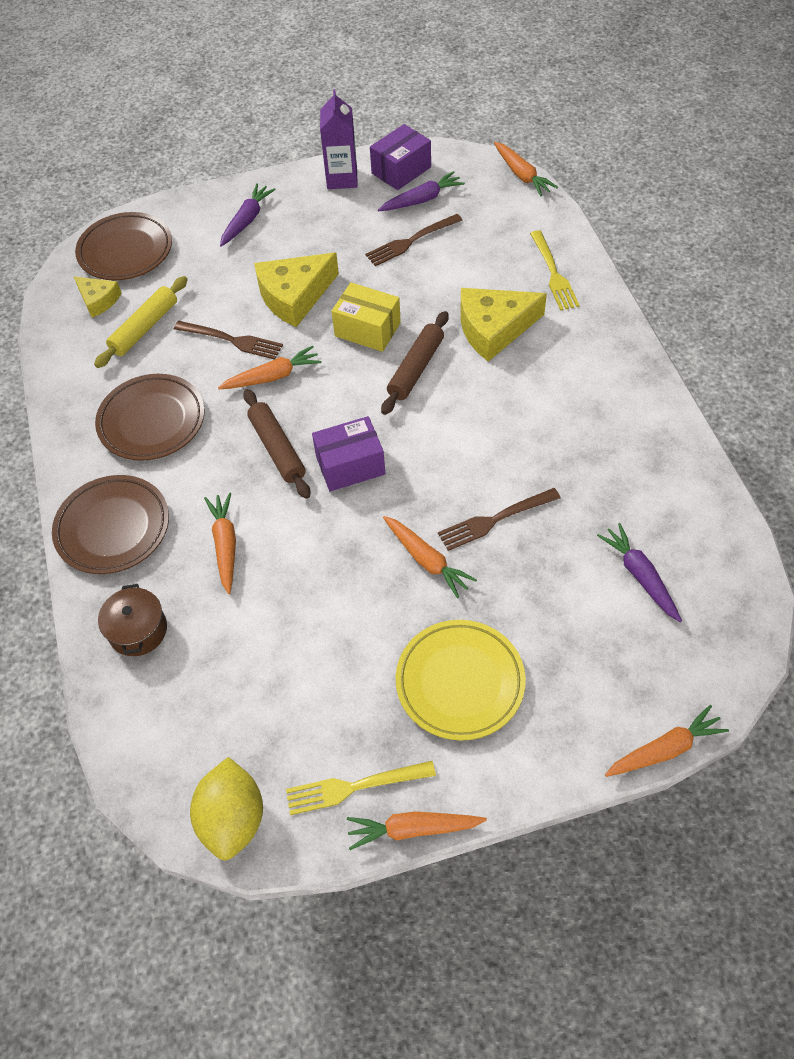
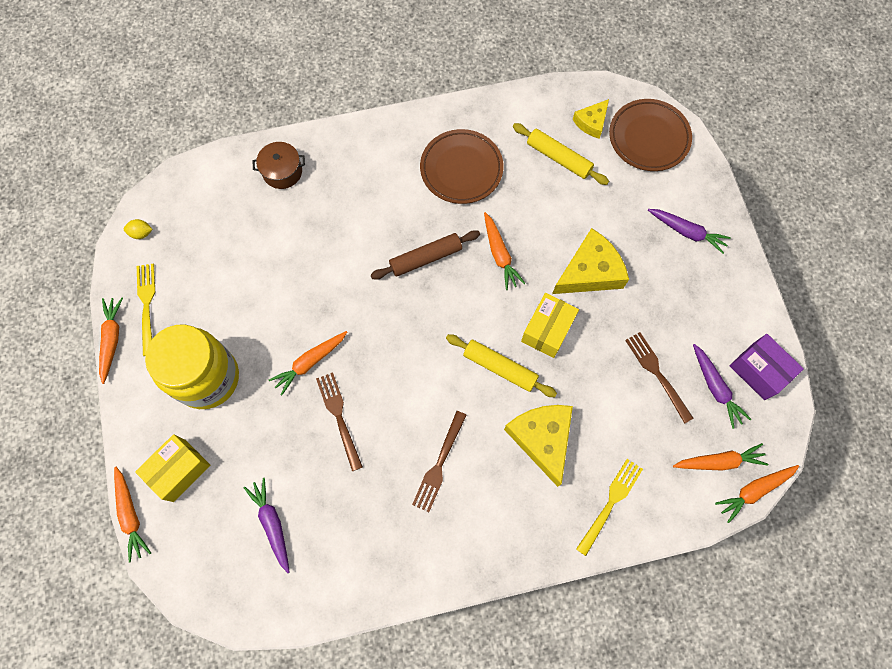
camera: 90 degrees right, 15 degrees up
brown plate [52,475,169,574] -> none
brown fork [174,321,283,360] -> brown fork moved to [412,411,467,512]
yellow lemon [190,757,263,860] -> yellow lemon [124,219,153,239], size x0.45
orange carrot [204,493,236,594] -> orange carrot moved to [673,443,768,471]
yellow cheese [254,253,339,327] -> yellow cheese turned 90 degrees clockwise [552,228,629,294]
purple box [312,416,385,491] -> none
purple carton [320,89,358,189] -> none
brown rolling pin [381,311,448,415] -> yellow rolling pin [446,334,557,397]
yellow plate [396,620,526,741] -> yellow jar [145,325,239,409]
yellow fork [530,230,580,311] -> yellow fork turned 135 degrees clockwise [576,459,643,556]
purple carrot [597,523,682,622] -> purple carrot turned 90 degrees counterclockwise [243,478,290,573]
none -> yellow box [135,434,210,502]

